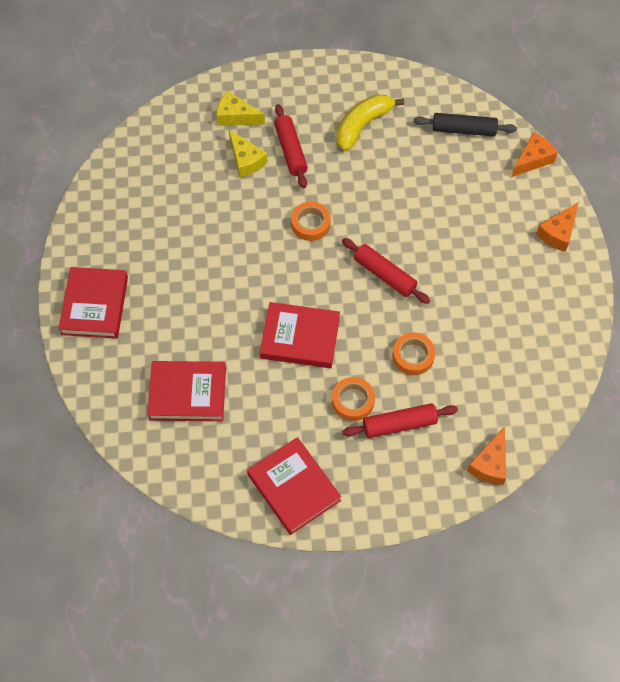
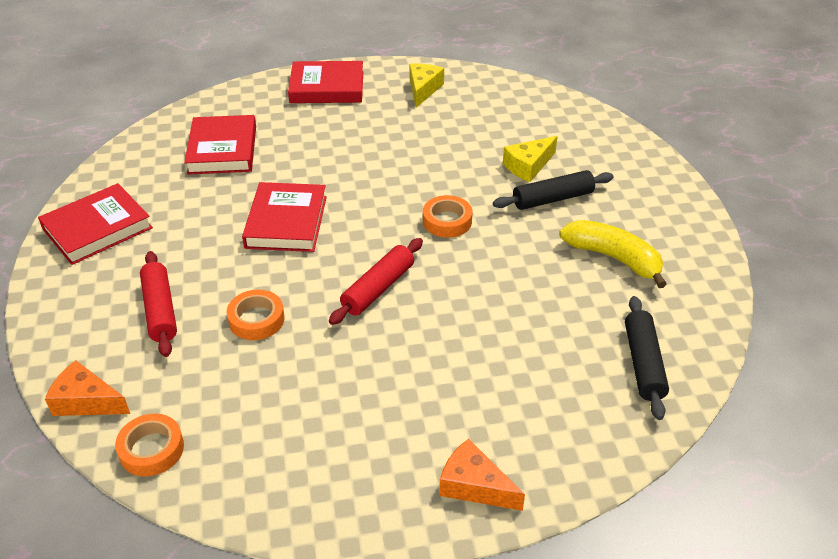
camera: 85 degrees right, 20 degrees down
yellow cheese [216,91,265,126] -> yellow cheese moved to [410,64,444,107]
red rolling pin [274,104,308,188] -> black rolling pin [493,170,614,210]
orange tape [332,377,375,421] -> orange tape moved to [115,413,184,477]
orange cheese [512,132,558,177] -> none

